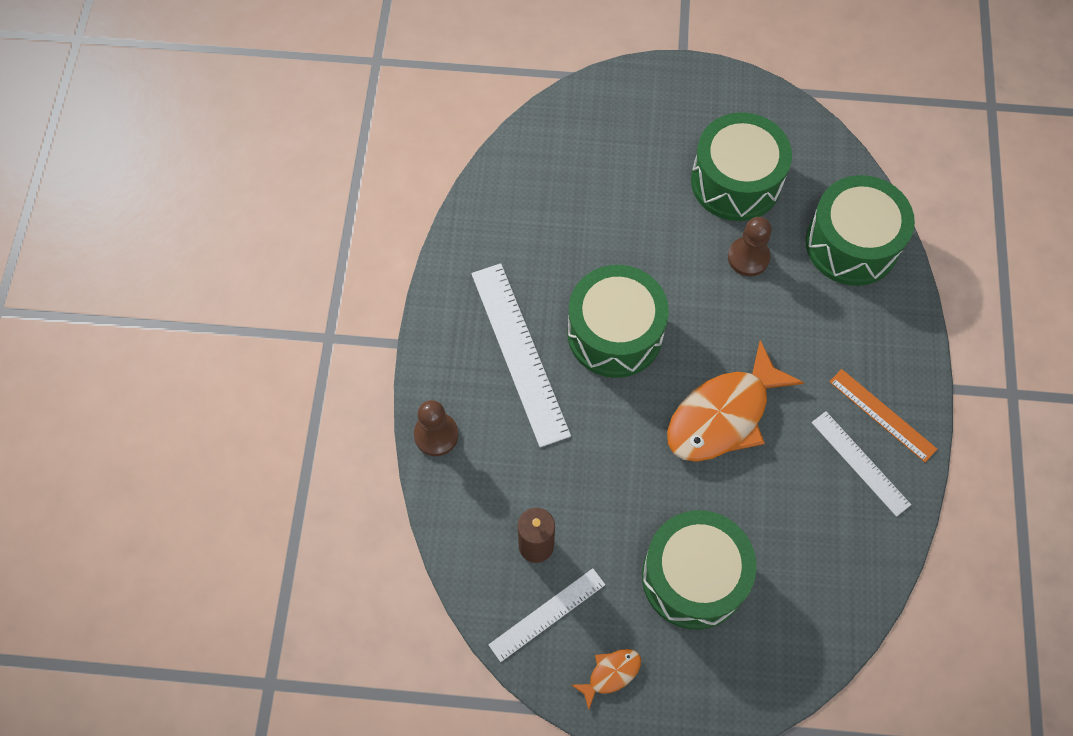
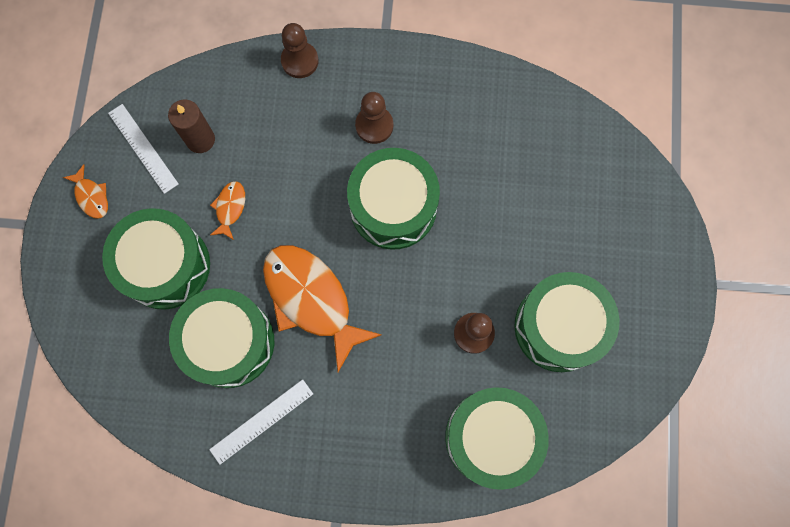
camera: 90 degrees right, 10 degrees up
white ruler [471,263,571,447] -> brown pawn [355,92,393,144]
orange ruler [829,369,937,462] -> none
none -> green drum [169,288,274,388]
none -> orange fish [210,181,245,240]

